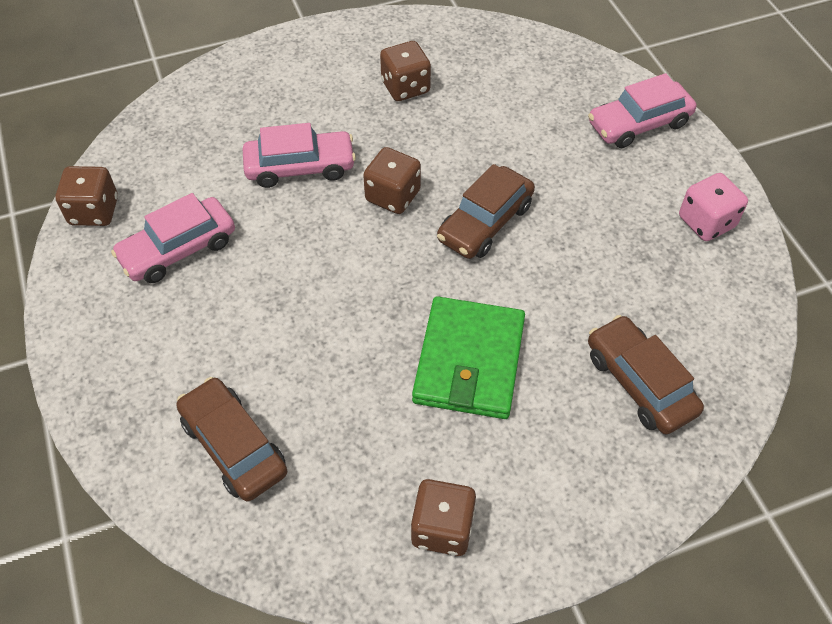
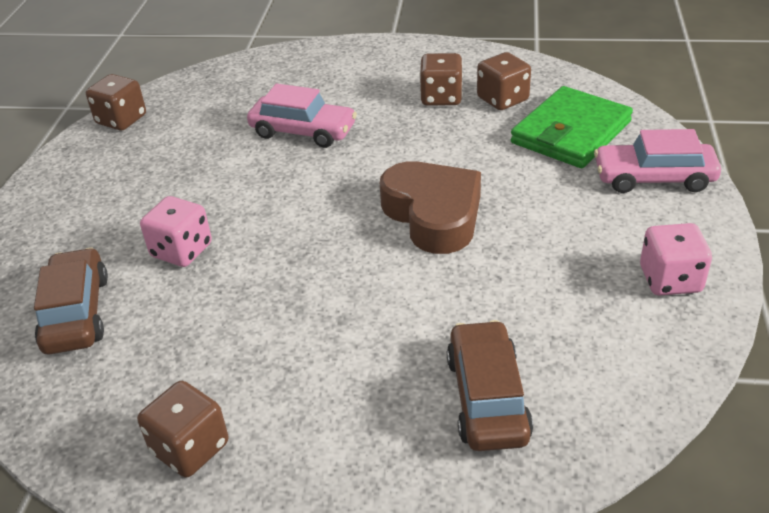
camera: 30 degrees right, 15 degrees down
pink car [111,193,235,283] -> none
brown dice [363,147,421,214] -> brown dice moved to [477,52,531,110]
green wallet [412,296,525,419] -> green wallet moved to [511,86,633,168]
brown car [437,164,535,259] -> brown heart [380,161,481,254]
none -> pink dice [140,196,212,267]

